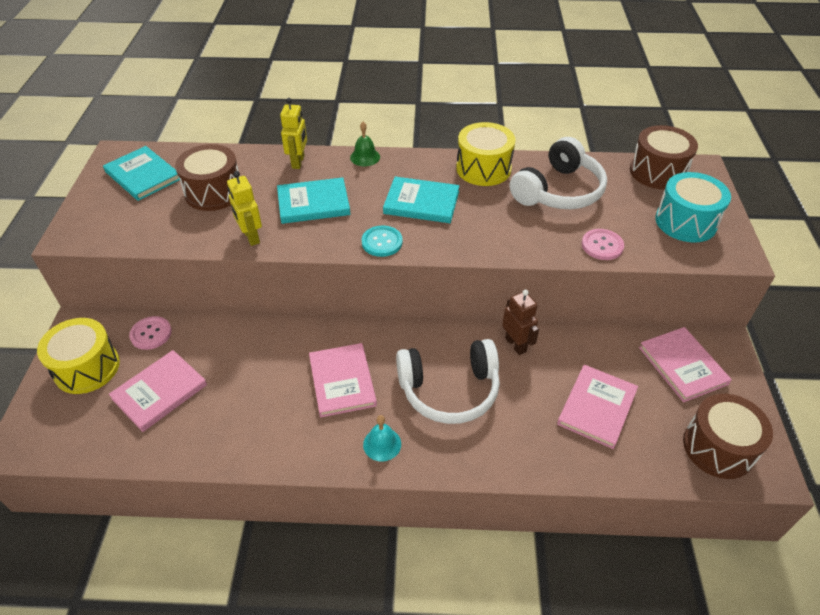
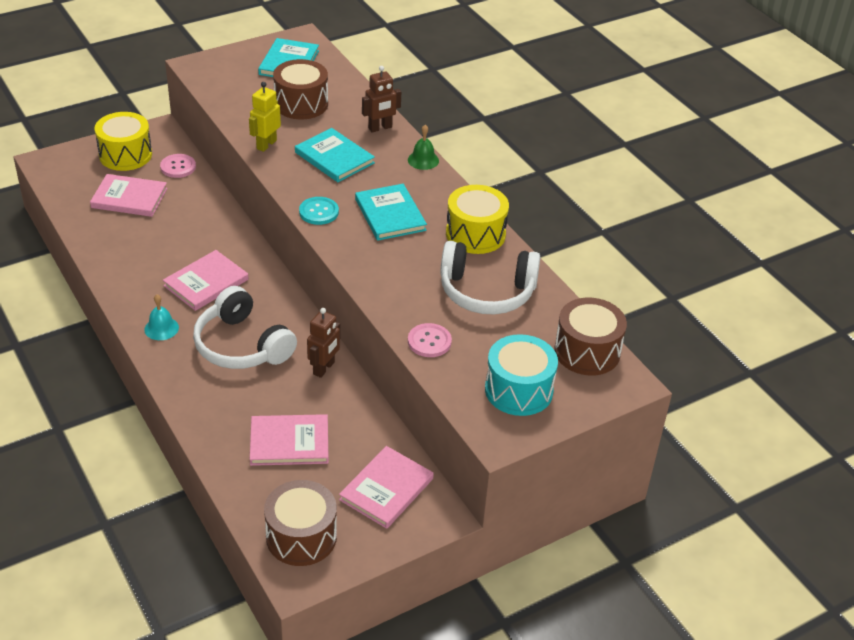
camera: 55 degrees right, 5 degrees down
yellow robot [280,98,307,169] -> brown robot [362,66,401,132]

